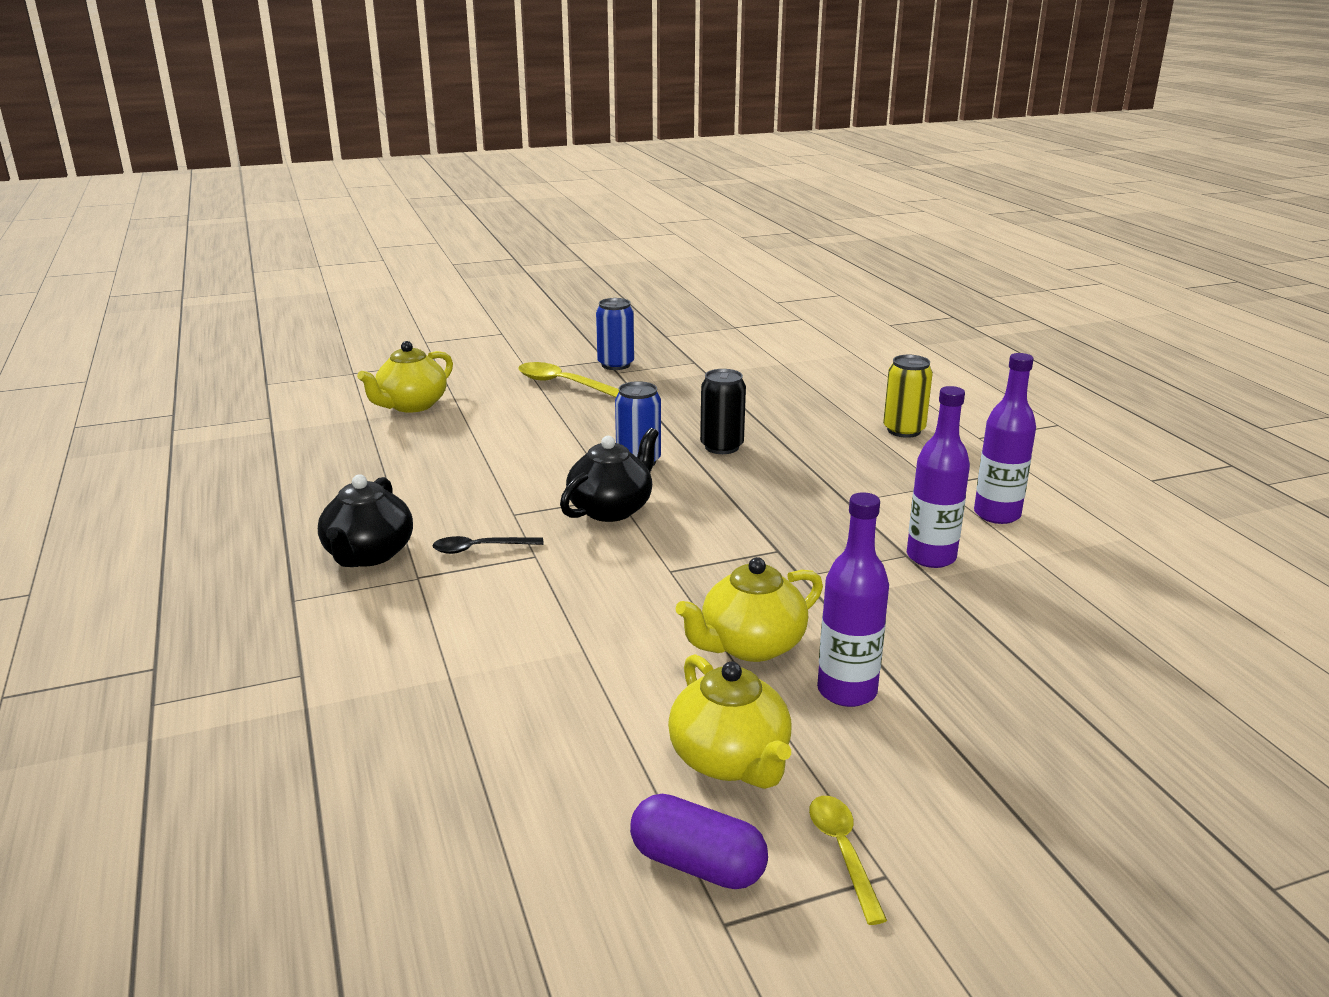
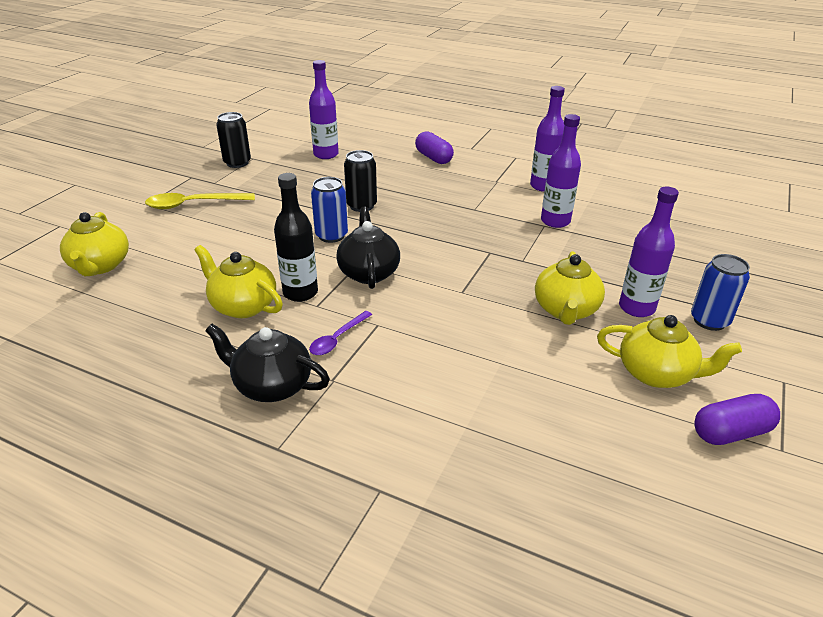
camera: 45 degrees left, 10 degrees up
black teapot [318,474,413,567] -> black teapot turned 150 degrees clockwise [205,324,330,402]
black spoon [432,536,544,554] -> purple spoon [309,311,372,355]
blue can [596,298,634,370] -> blue can moved to [691,254,750,331]
yellow spoon [809,796,887,925] -> none
yellow can [883,355,933,438] -> purple capsule [415,131,454,164]
none -> yellow teapot [194,245,283,318]
none -> black can [216,112,251,168]
none -> black bottle [274,173,318,302]
none -> purple bottle [309,60,339,159]

